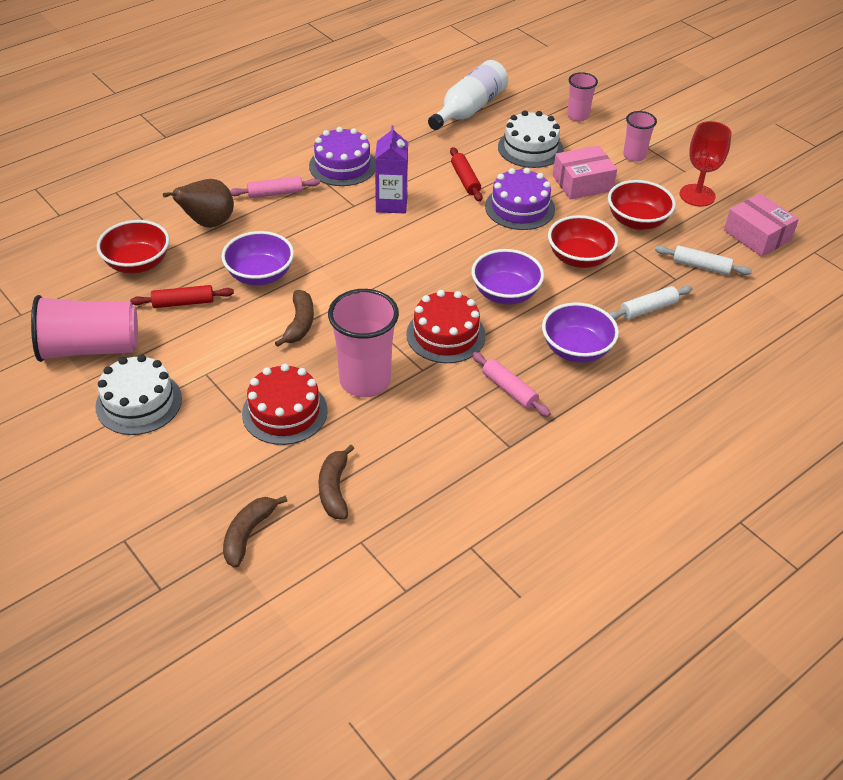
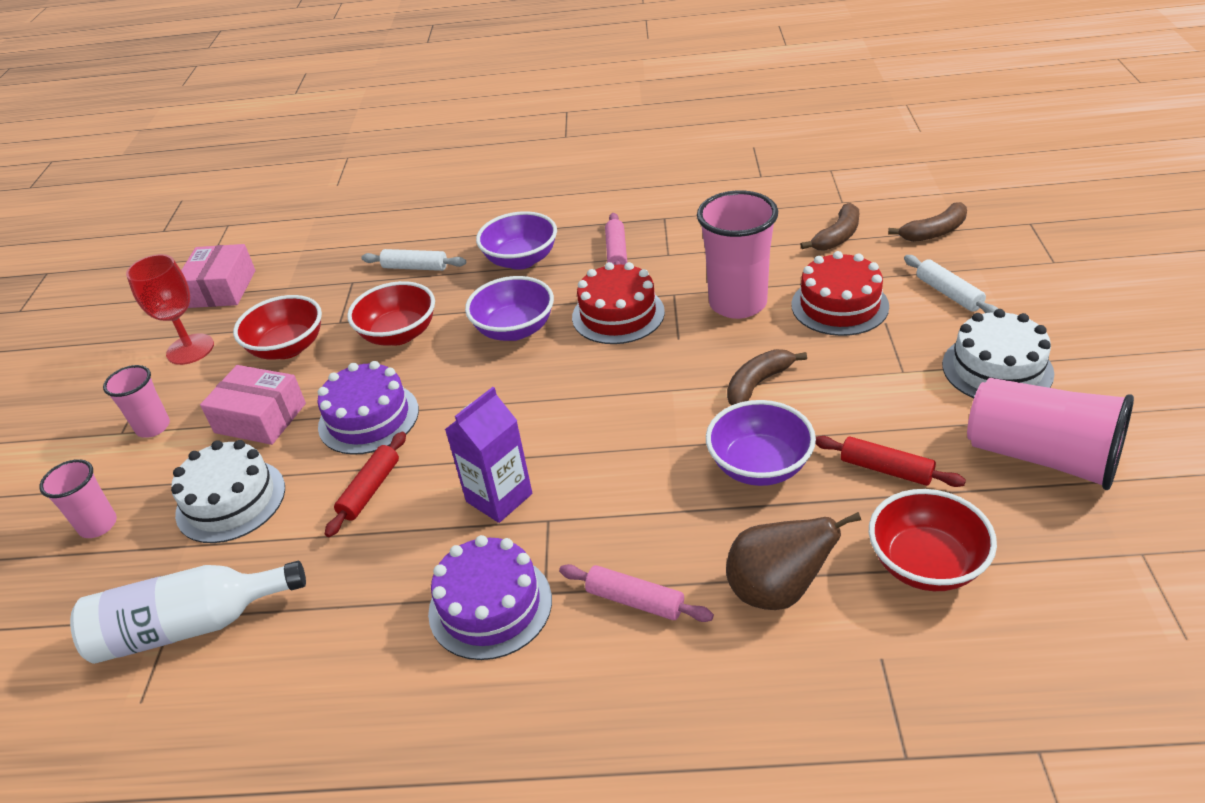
camera: 135 degrees left, 5 degrees down
white rolling pin [655,245,752,275] -> white rolling pin moved to [904,255,998,313]

